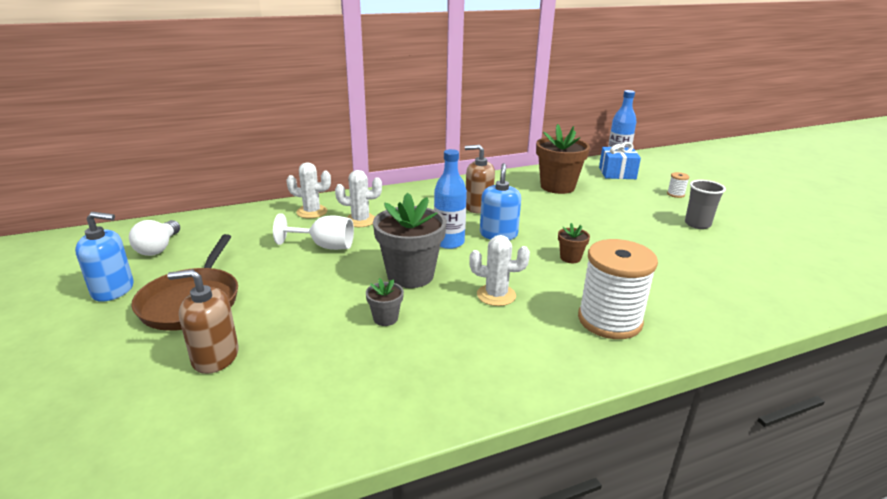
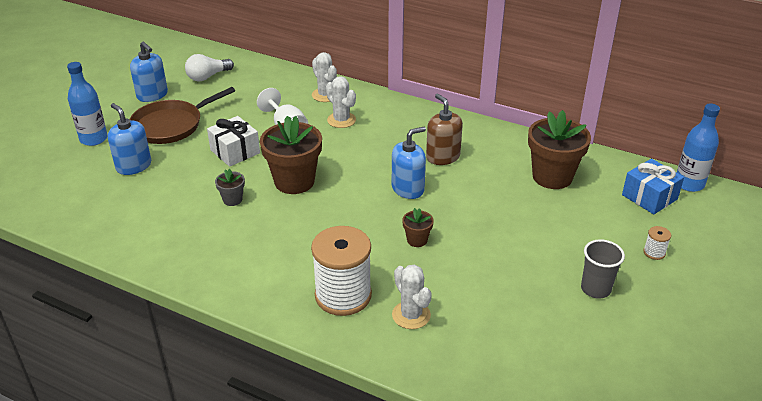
camera: 50 degrees right, 10 degrees up
brown soap dispenser [168,269,239,374] -> blue soap dispenser [108,103,151,175]
grey flower pot [373,192,447,288] -> brown flower pot [260,116,322,194]
blue bottle [434,149,467,249] -> blue bottle moved to [67,62,108,146]
white cactus [469,235,530,306] -> white cactus moved to [392,265,432,329]
none -> white gift [207,116,260,167]

